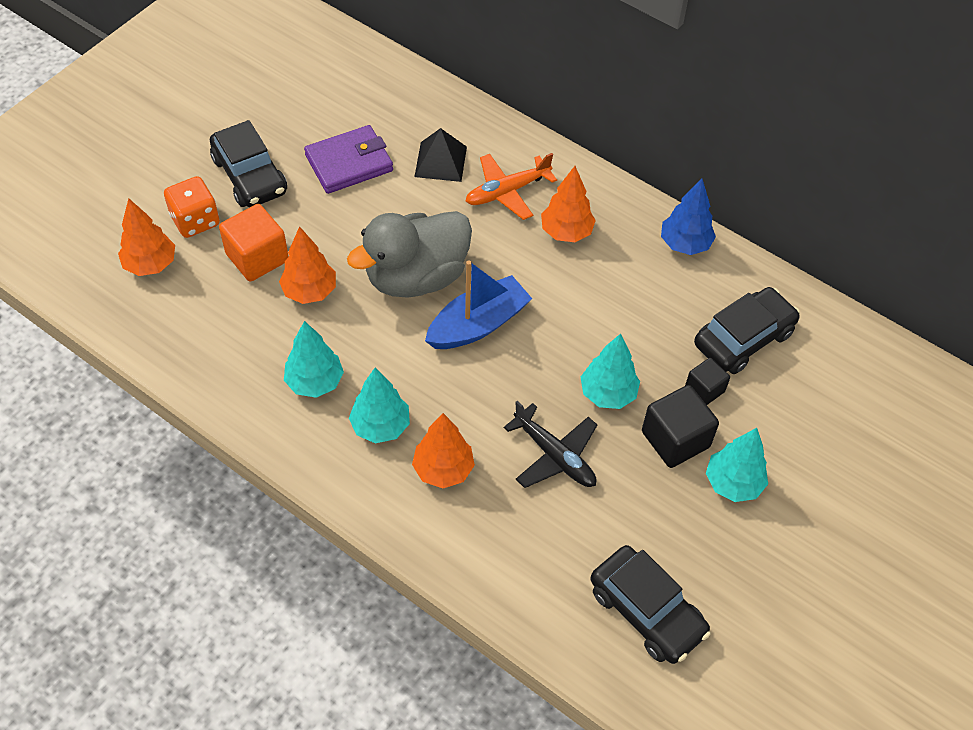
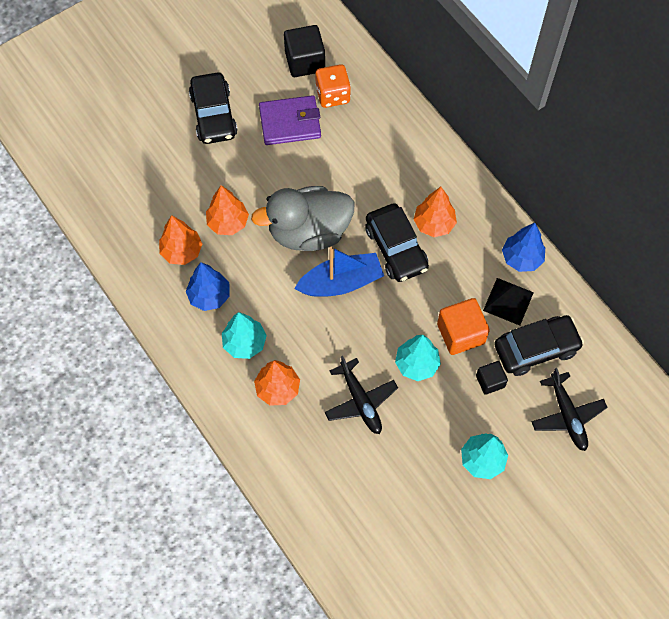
camera: 20 degrees right, 10 degrees up
orange tree [118,198,175,276] -> orange tree moved to [159,215,202,265]
orange dice [164,176,220,238] -> orange dice moved to [315,64,351,108]
orange cube [219,204,289,282] -> orange cube moved to [437,298,490,355]
turquoise tree [284,321,344,398] -> blue tree [186,262,230,311]
black pyramid [414,128,467,182] -> black pyramid moved to [483,278,534,325]
orange plane [465,153,557,220] -> none
black car [590,545,711,664] -> black car moved to [365,203,429,282]
black cube [642,385,719,468] -> black cube moved to [284,25,325,77]
none -> black plane [531,368,608,451]

